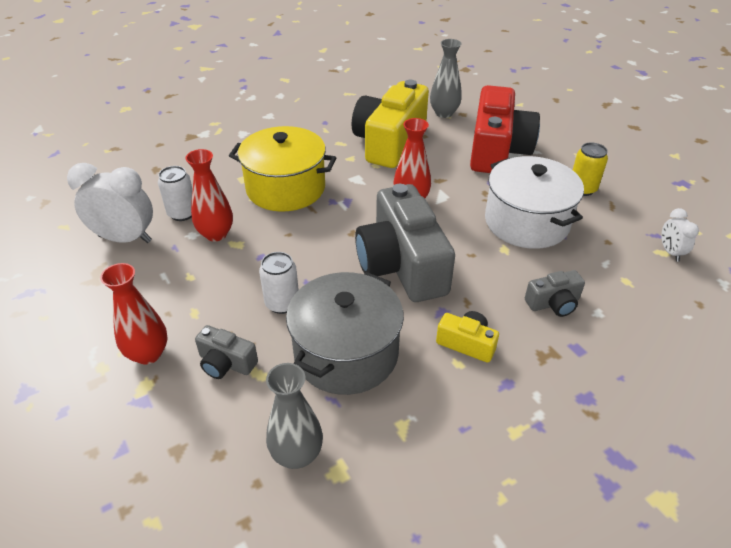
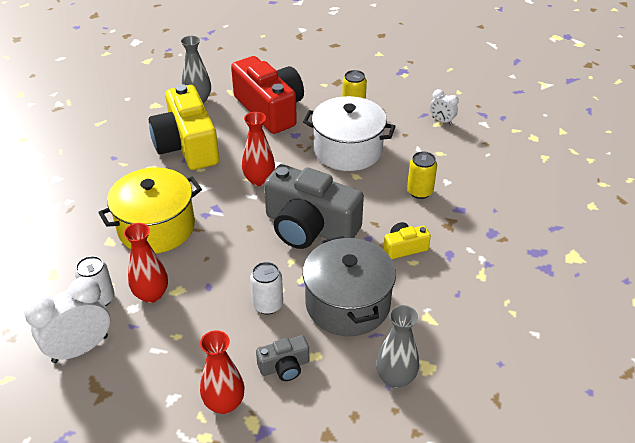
camera: 45 degrees left, 0 degrees up
grey camera [525,270,585,317] -> yellow can [407,151,437,199]

